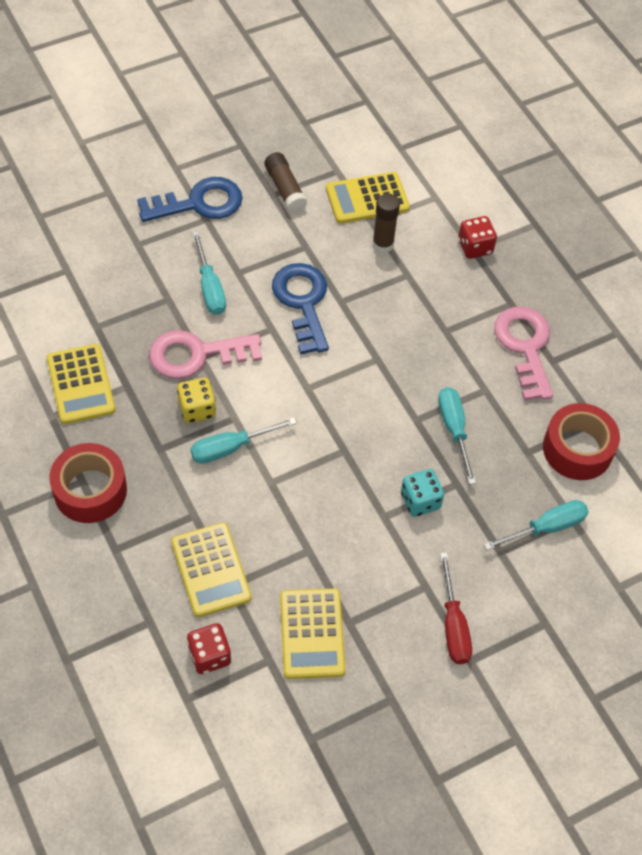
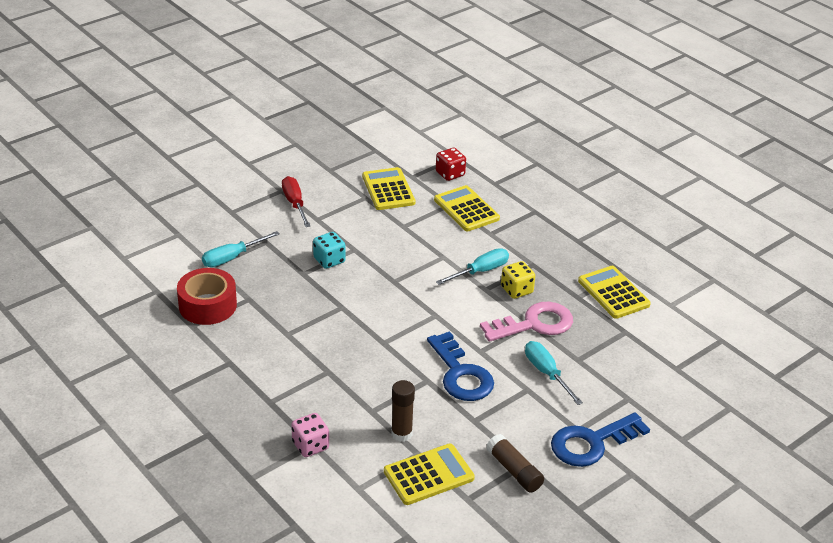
camera: 170 degrees right, 20 degrees down
red tape [49,443,127,523] -> none
turquoise screwdriver [438,387,476,484] -> none
red dice [458,216,497,259] -> pink dice [291,413,329,457]
pink key [494,307,553,401] -> none

